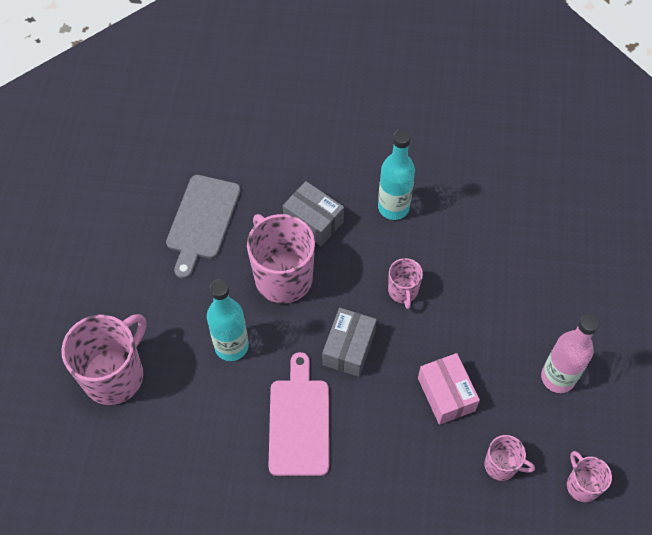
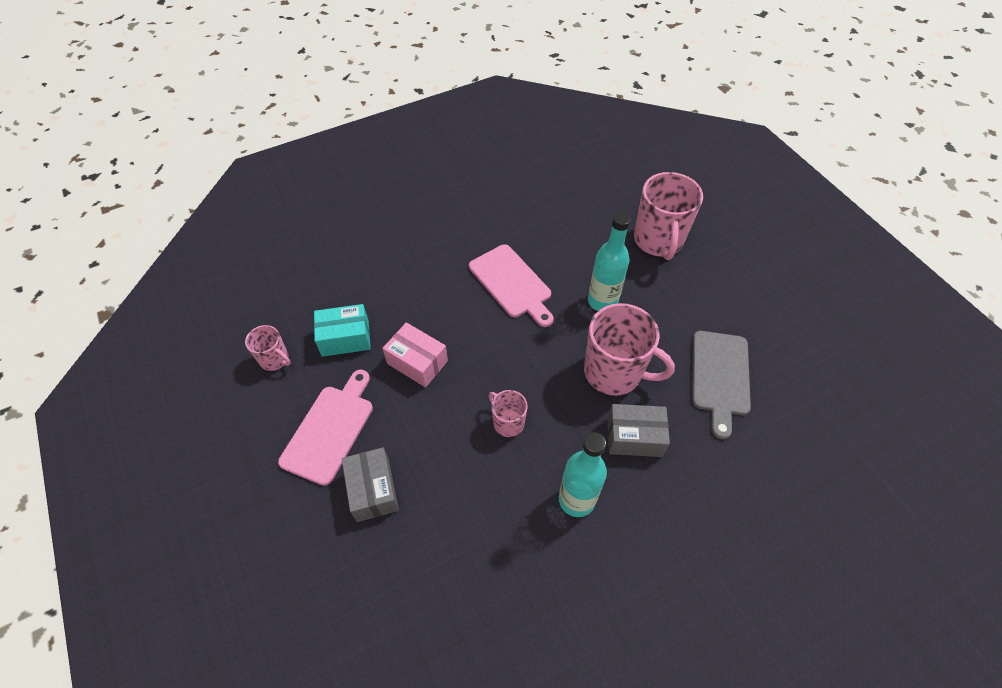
camera: 145 degrees right, 5 degrees down
grey cutting board [166,175,241,279] -> grey cutting board turned 150 degrees counterclockwise [692,331,751,439]
grey box [322,308,377,377] -> grey box moved to [342,447,399,522]
pink mug [484,435,535,481] -> turquoise box [314,304,371,357]
pink bottle [541,314,600,393] -> pink cutting board [278,370,373,486]

